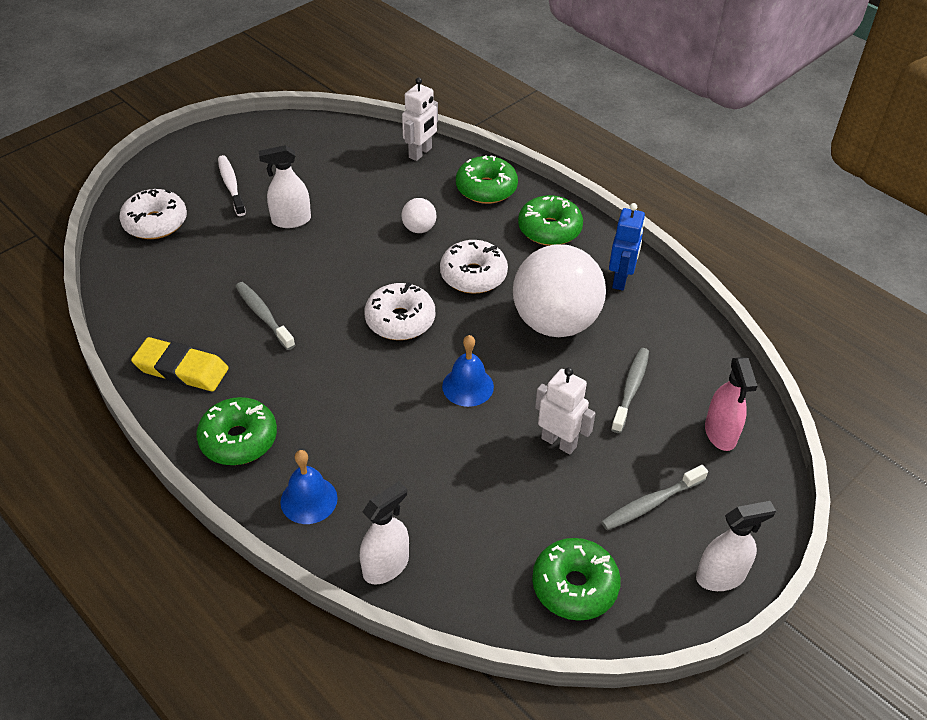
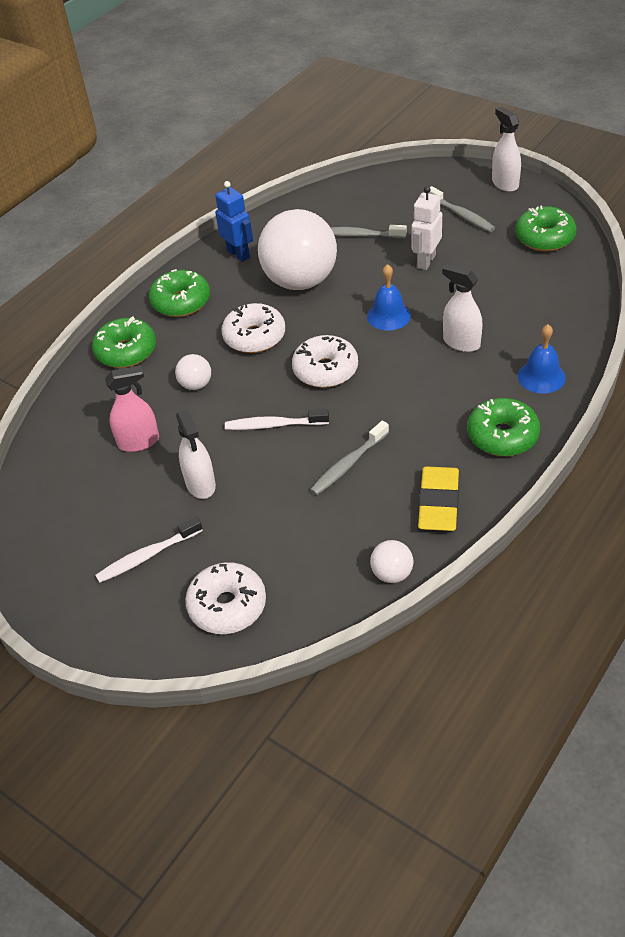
camera: 95 degrees left, 0 degrees up
white spray bottle [360,481,409,585] -> white spray bottle moved to [442,264,483,352]
white robot [402,77,438,161] -> none
blue robot [609,203,645,291] -> blue robot turned 45 degrees clockwise [215,181,253,262]
pink spray bottle [705,357,757,451] -> pink spray bottle moved to [105,366,159,452]
none -> white toothbrush [225,409,329,430]
none -> white ball [370,540,413,583]

